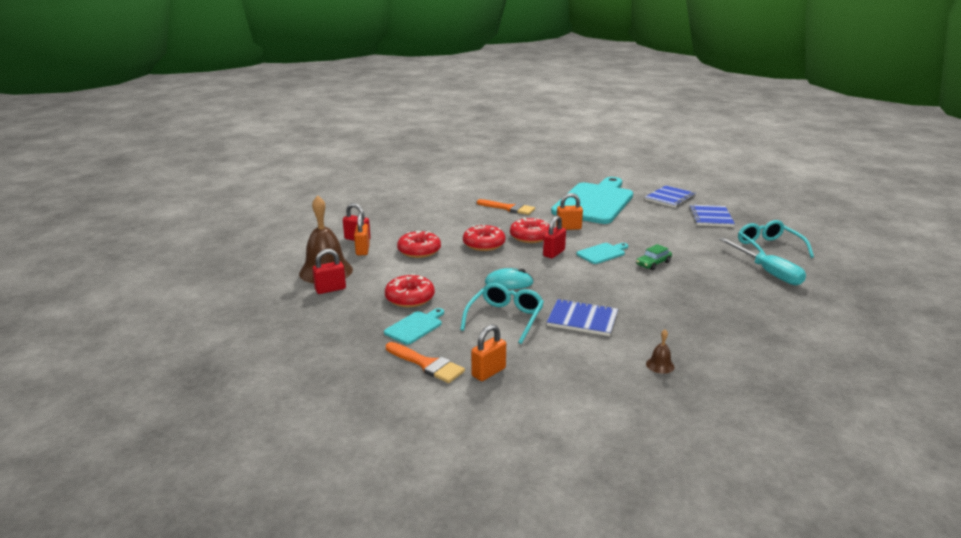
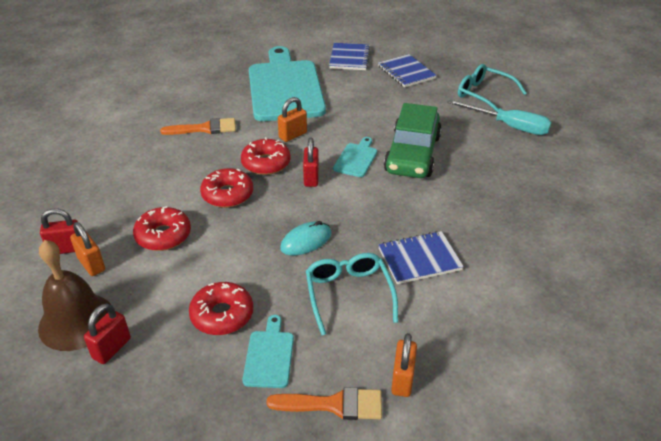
camera: 35 degrees left, 15 degrees up
green car [636,244,672,270] -> green car [384,103,442,178], size x2.30
brown bell [646,329,674,374] -> none

